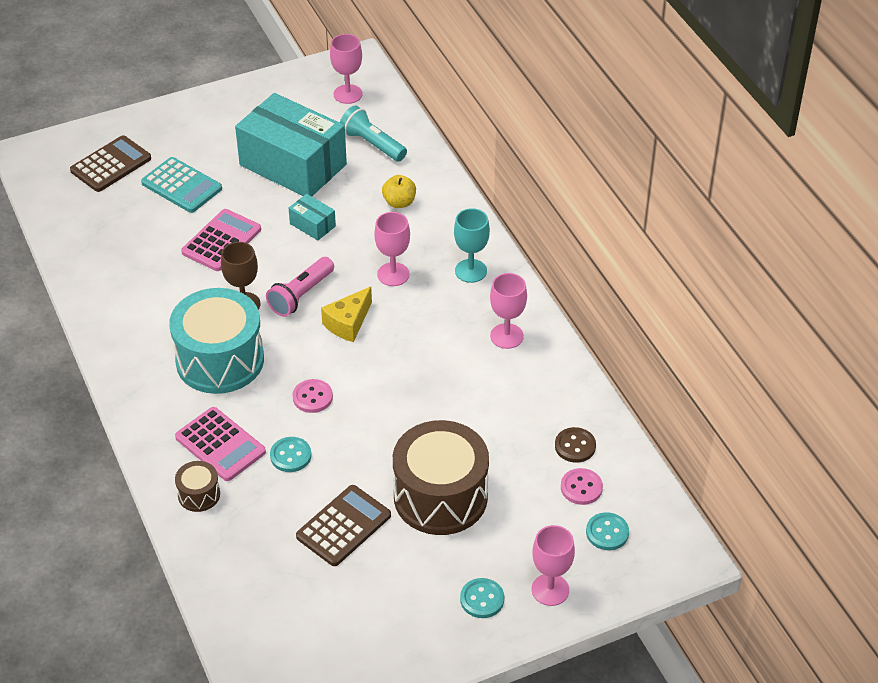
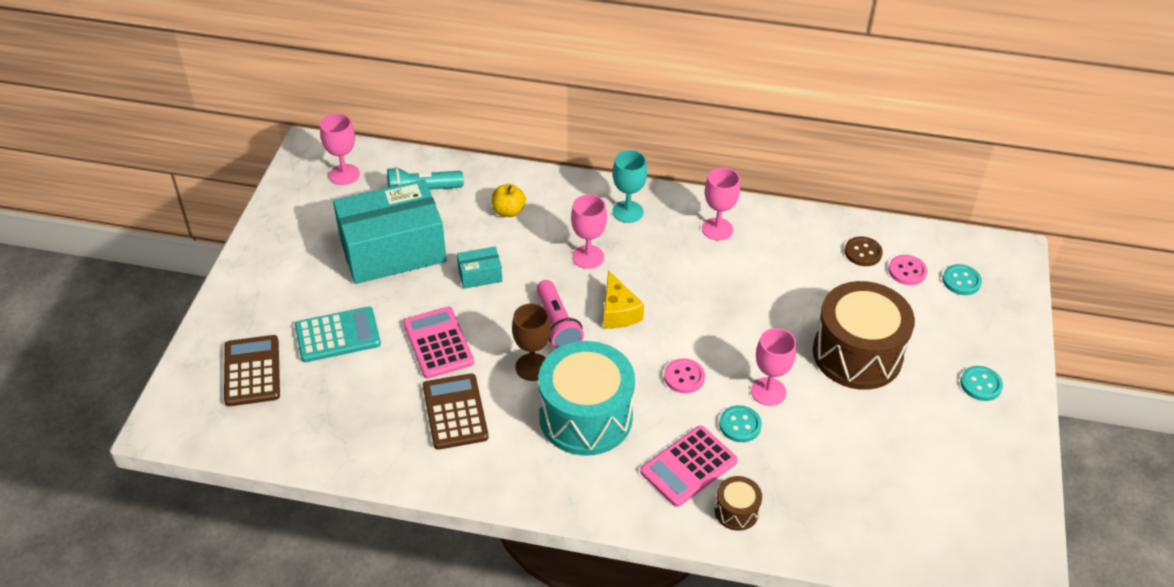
camera: 55 degrees left, 0 degrees up
pink calculator [175,407,266,481] -> pink calculator turned 150 degrees clockwise [640,426,738,507]
brown calculator [296,485,391,566] -> brown calculator moved to [423,373,489,450]
pink goblet [532,525,575,606] -> pink goblet moved to [751,328,796,406]

